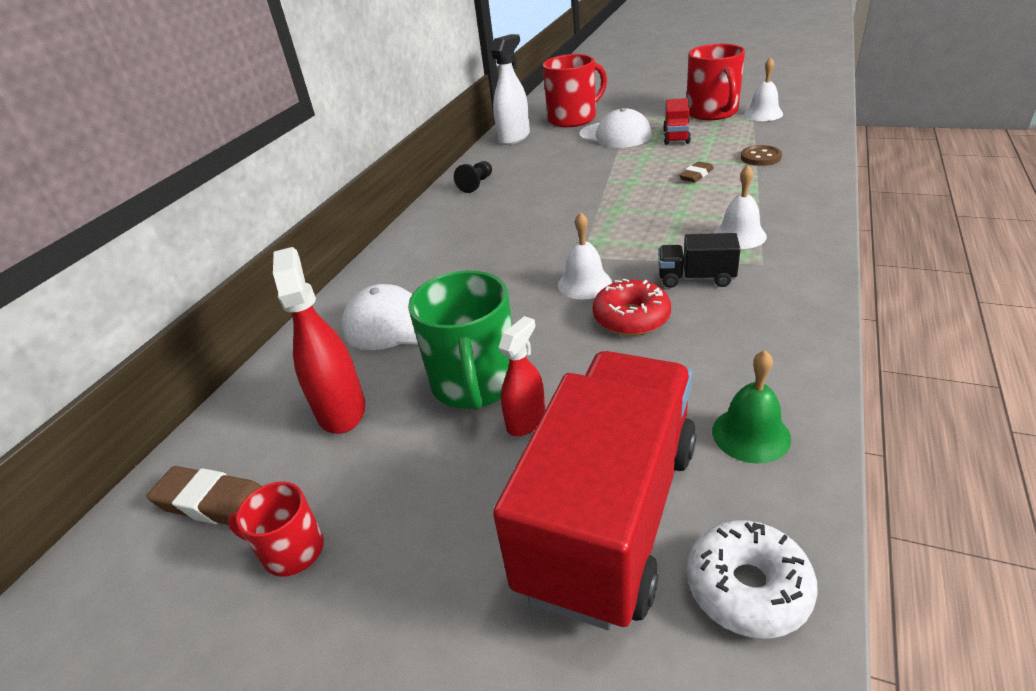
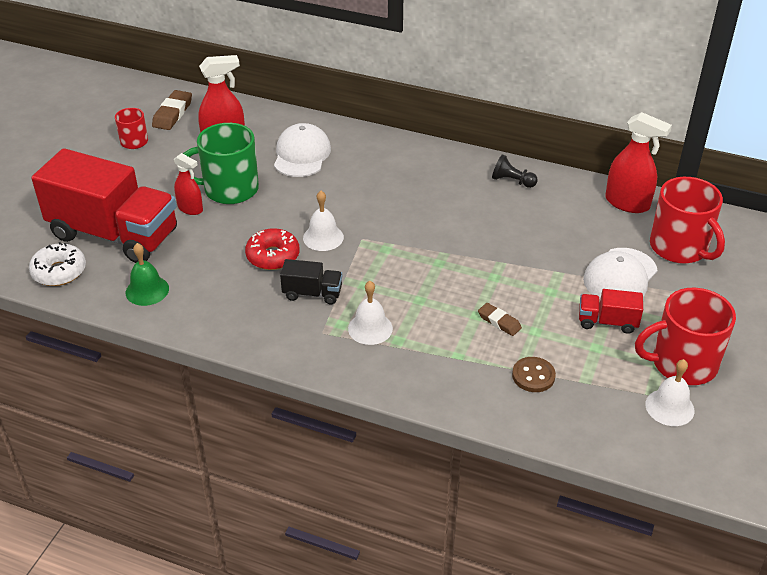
camera: 85 degrees right, 5 degrees up
white spray bottle [491,34,530,145] -> red spray bottle [605,112,672,213]
black truck [658,233,741,288] -> black truck turned 90 degrees clockwise [280,259,342,304]

